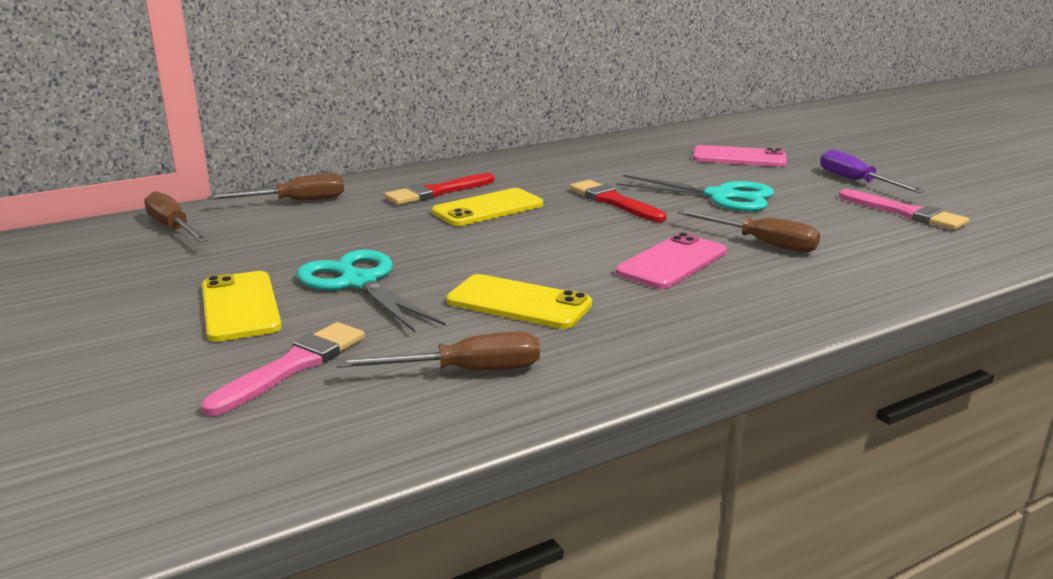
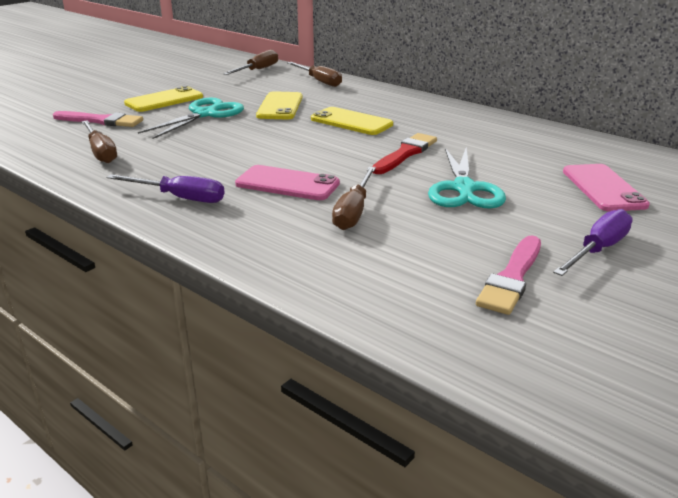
camera: 70 degrees right, 5 degrees up
red brush [384,173,494,205] -> none
yellow phone [447,274,592,329] -> yellow phone moved to [256,91,303,119]
none -> purple screwdriver [107,174,225,203]

